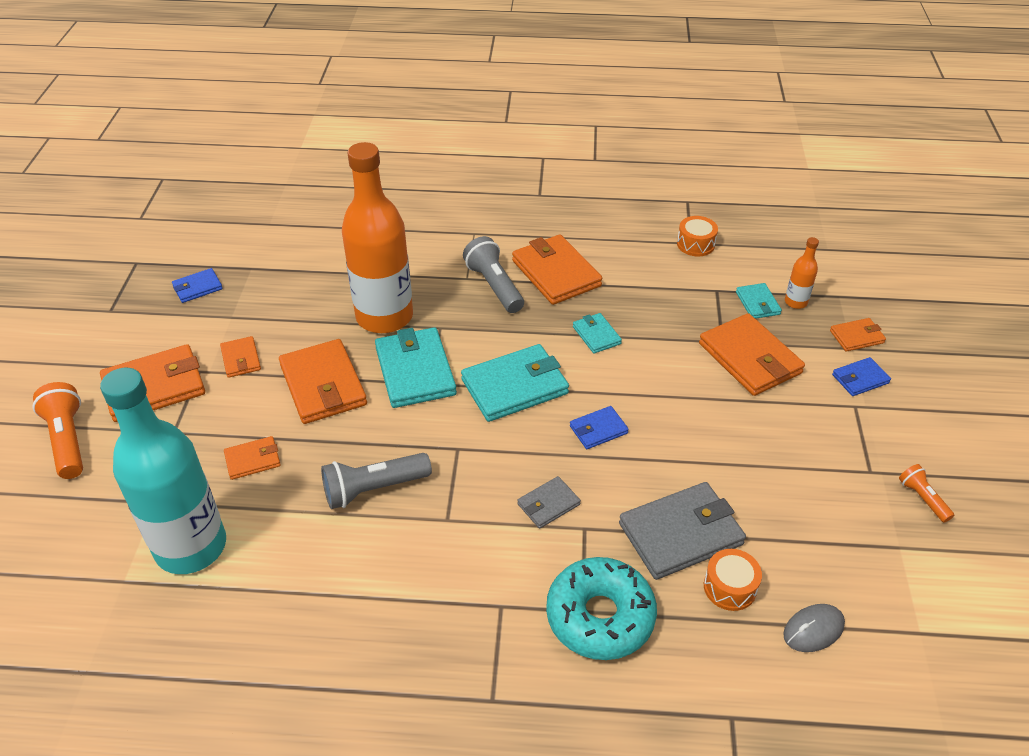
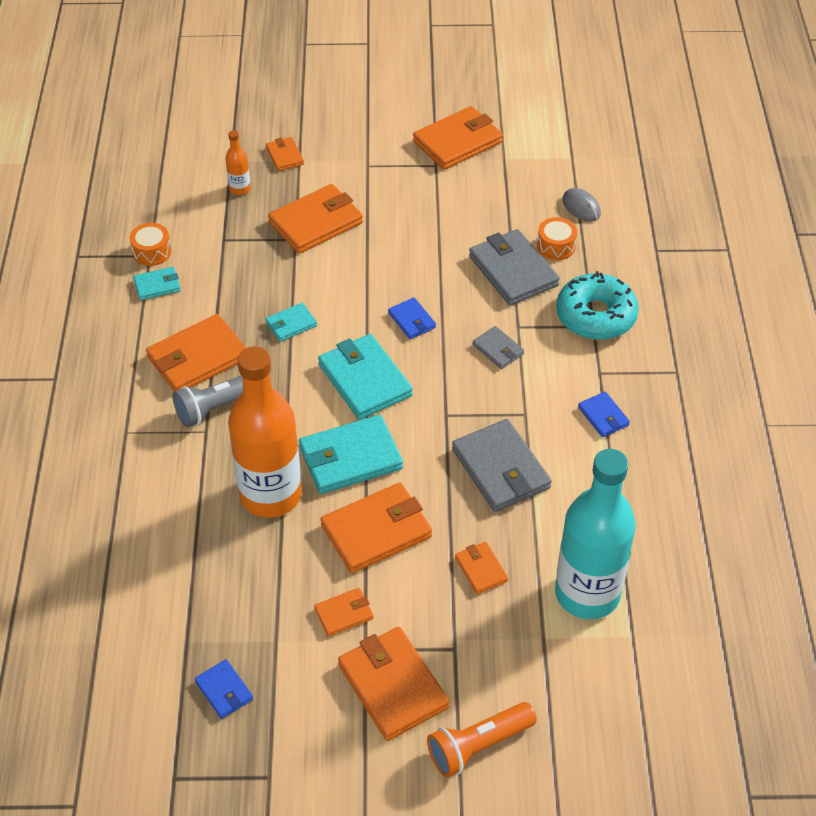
camera: 95 degrees left, 5 degrees up
grey flashlight [321,453,432,509] -> grey wallet [452,419,552,512]
turquoise wallet [736,283,782,319] -> turquoise wallet moved to [133,267,181,300]
blue wallet [832,357,891,396] -> blue wallet moved to [578,392,630,437]
orange flashlight [899,464,954,523] -> orange wallet [413,106,503,170]

